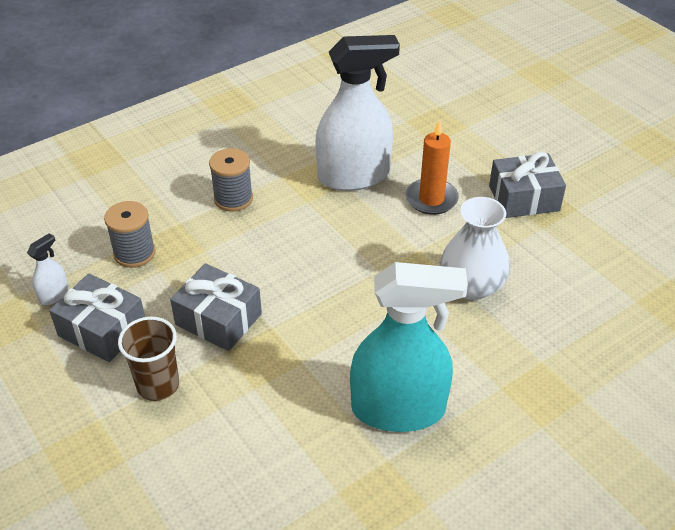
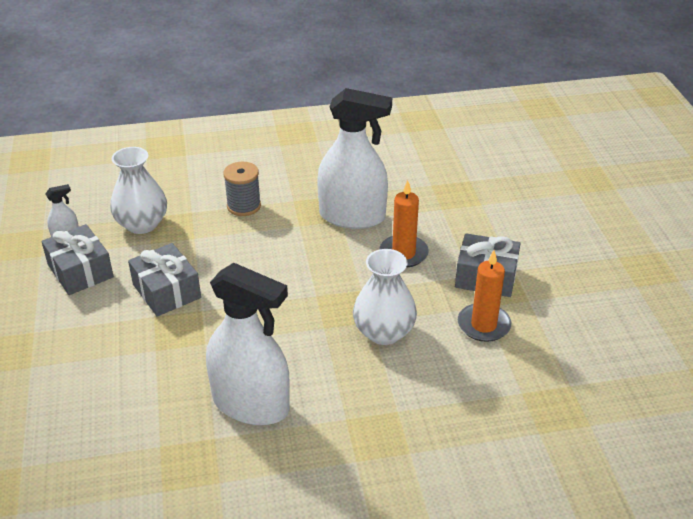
camera: 25 degrees right, 5 degrees down
grey spool [104,201,156,268] -> white vase [110,147,167,234]
brown cup [118,317,179,401] -> none
turquoise spray bottle [350,262,468,432] -> white spray bottle [206,263,290,425]
none -> orange candle [458,250,511,342]

